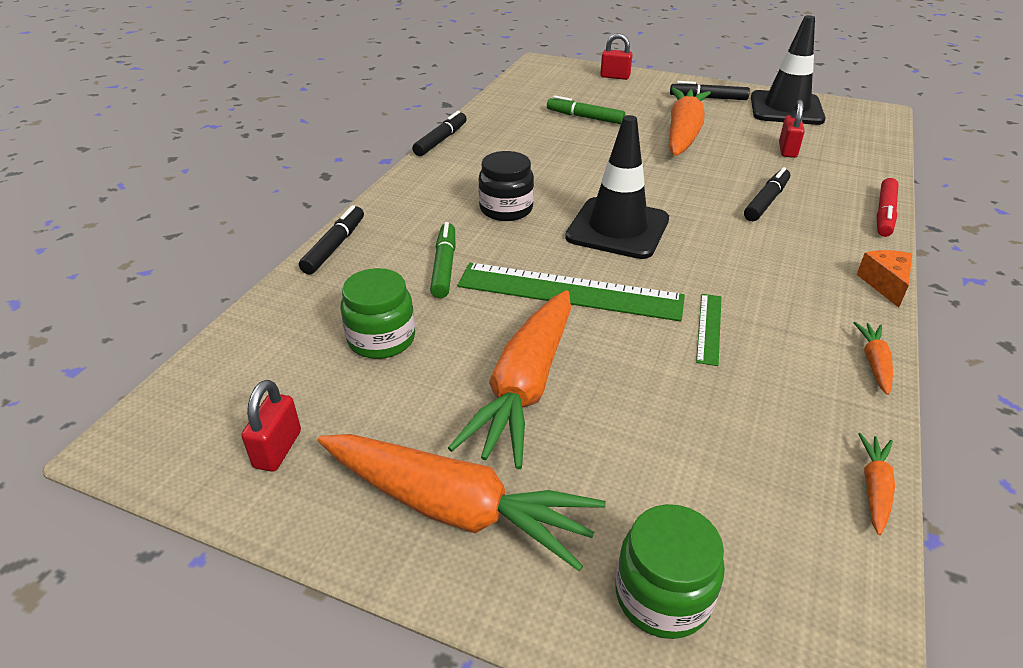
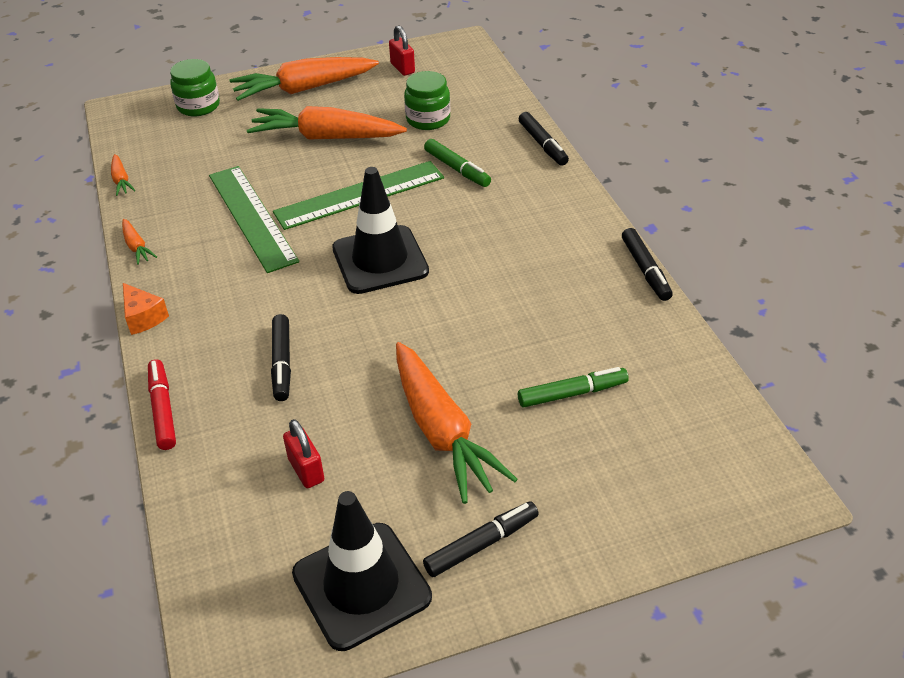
camera: 140 degrees right, 5 degrees up
orange carrot [448,290,571,469] -> orange carrot turned 60 degrees counterclockwise [247,106,407,139]
black jar [478,151,534,221] -> none
red padlock [600,33,633,80] -> none
green ruler [696,294,722,366] -> green ruler [209,166,299,273], size x2.14

